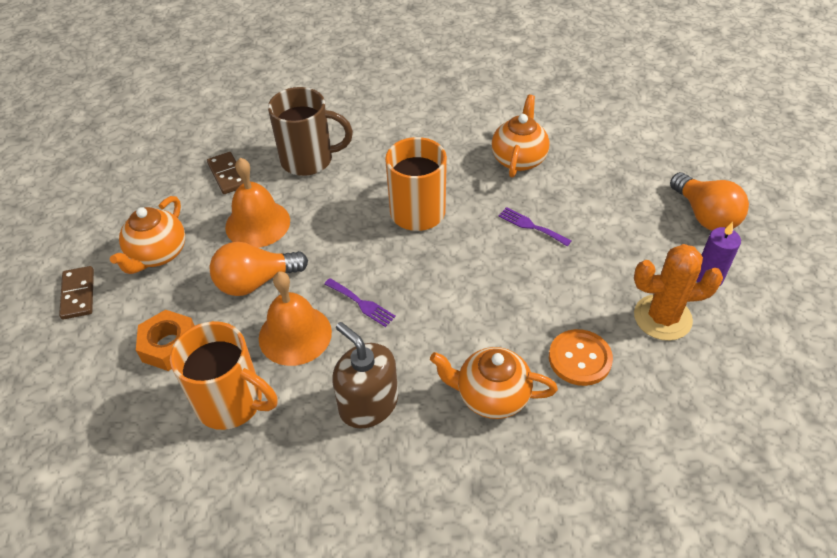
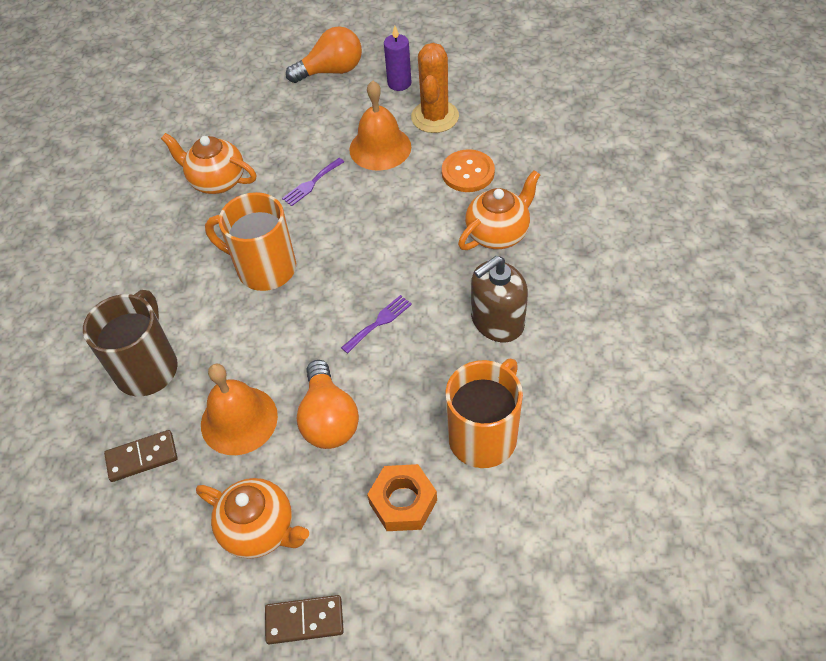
camera: 80 degrees left, 5 degrees up
orange bell [259,272,332,366] -> orange bell moved to [349,80,411,171]
orange teapot [430,347,558,419] -> orange teapot turned 150 degrees counterclockwise [458,170,540,250]

